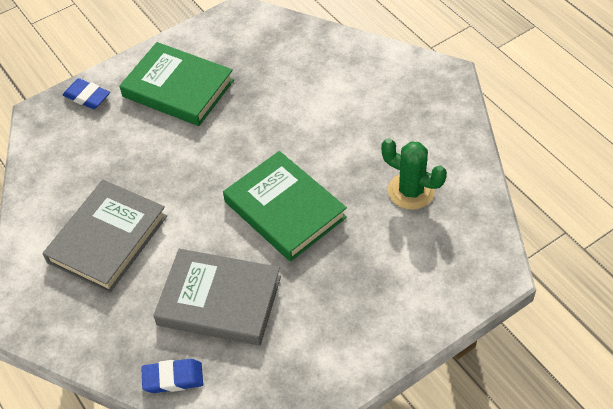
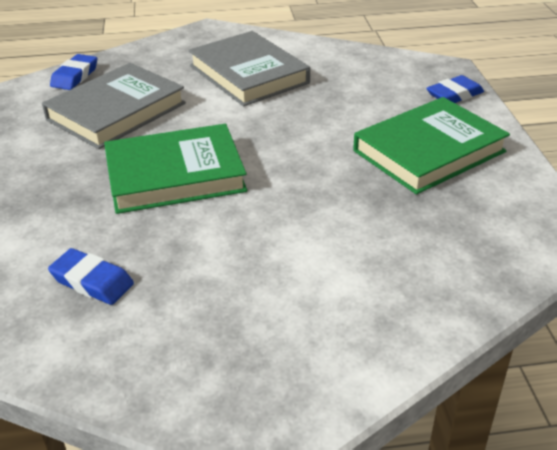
camera: 115 degrees right, 15 degrees down
green cactus [381,138,447,210] -> blue eraser [48,248,134,305]

